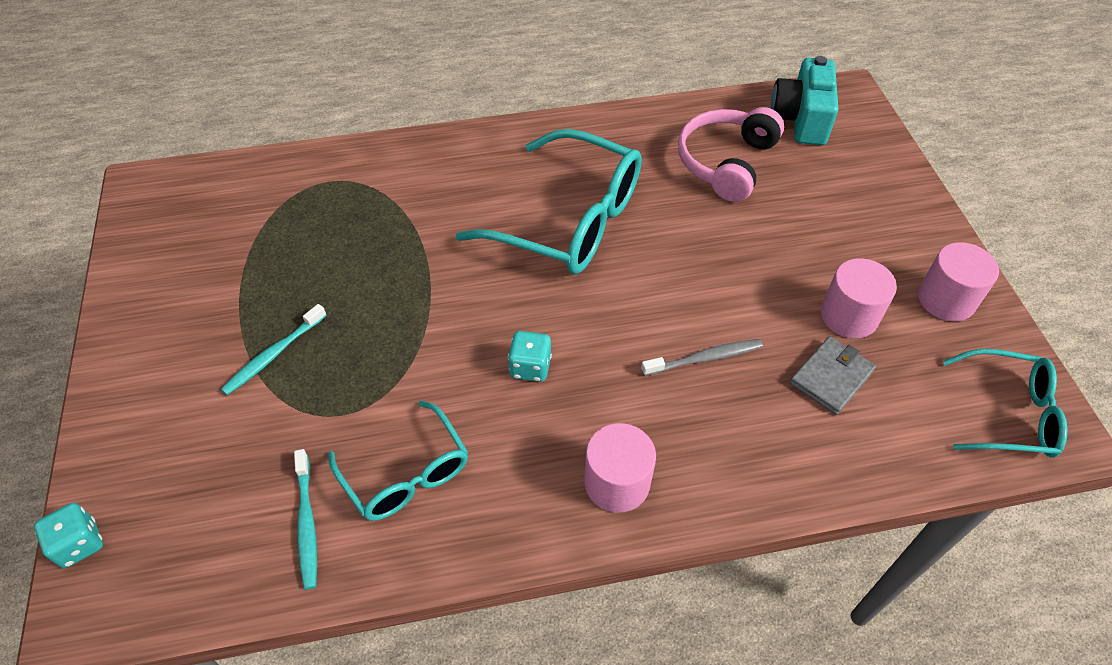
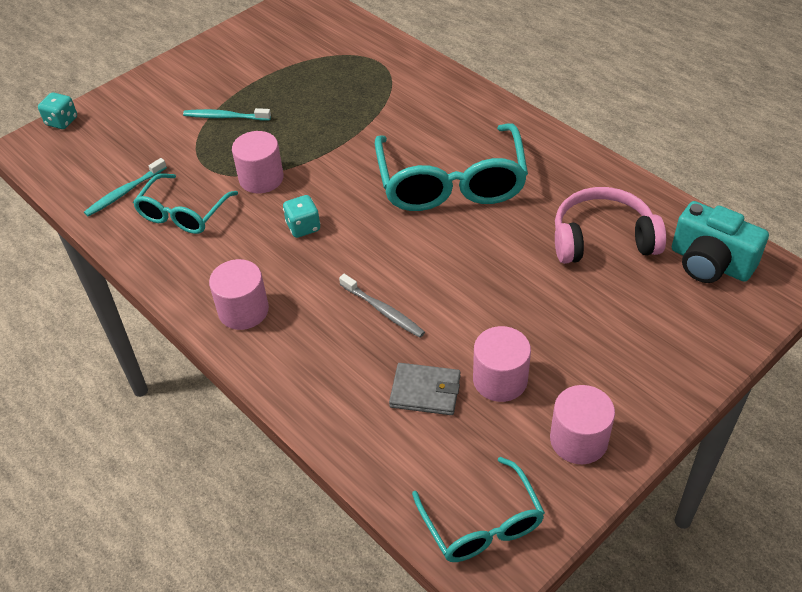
camera: 60 degrees right, 5 degrees down
turquoise camera [770,56,838,145] -> turquoise camera turned 120 degrees counterclockwise [672,201,769,283]
none -> pink cylinder [232,131,284,194]

